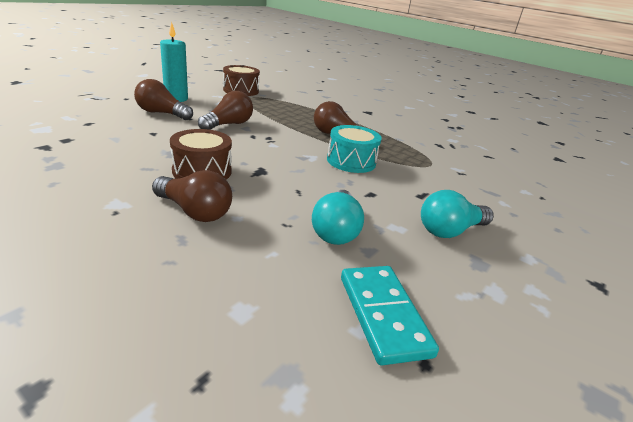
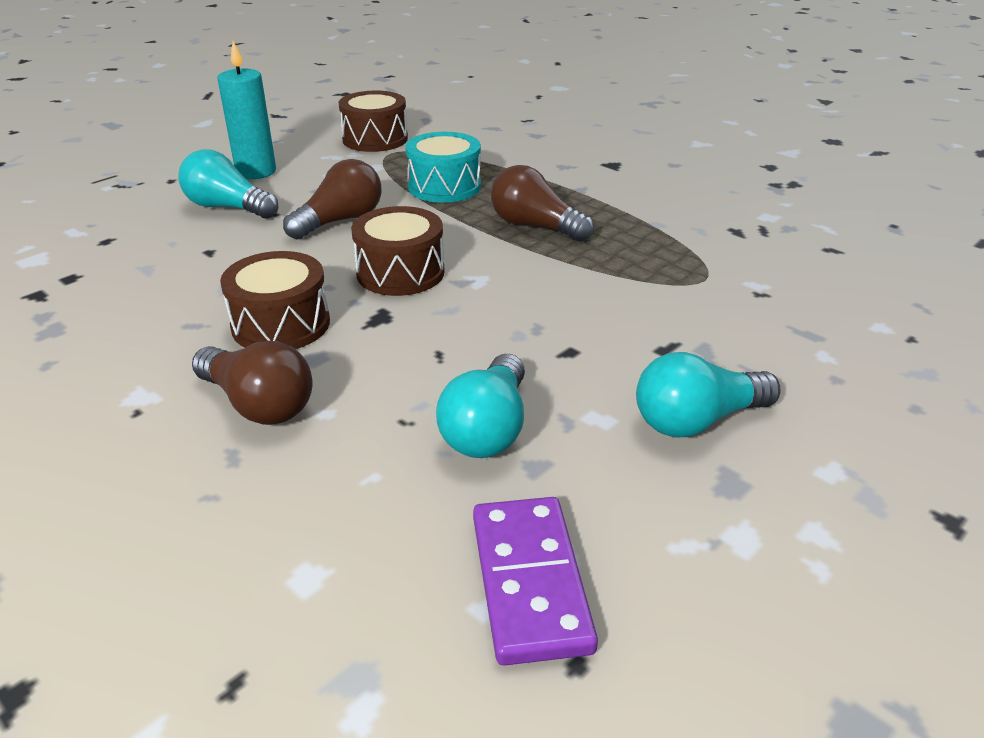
camera: 10 degrees right, 5 degrees up
brown light bulb [134,79,193,120] -> turquoise light bulb [178,149,278,219]
turquoise drum [327,125,382,173] -> turquoise drum moved to [405,132,481,203]
turquoise domino [341,266,439,365] -> purple domino [473,497,598,666]
none -> brown drum [351,206,445,296]

